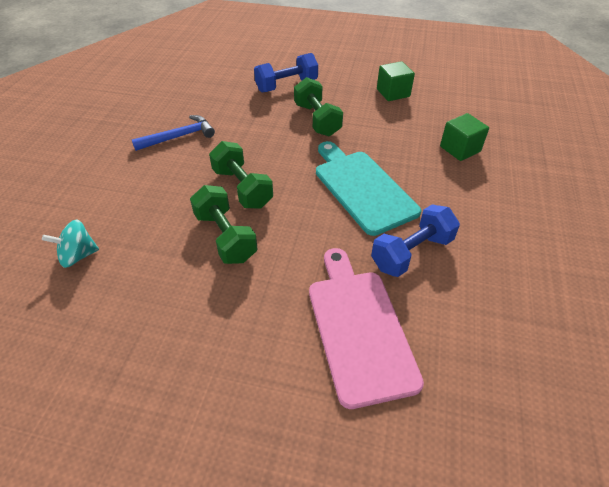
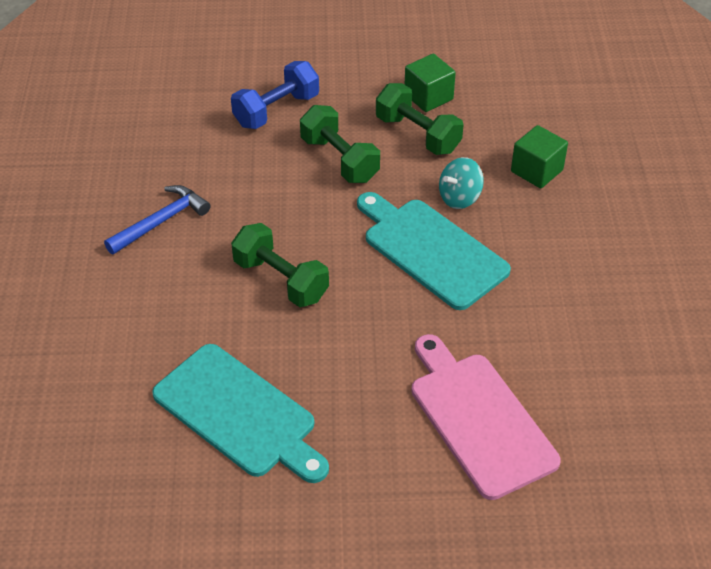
camera: 15 degrees left, 0 degrees up
turquoise spinning top [42,220,99,268] -> turquoise spinning top moved to [439,157,484,209]
green dumbbell [190,185,258,264] -> green dumbbell moved to [376,83,463,155]
blue dumbbell [371,205,460,277] -> none
none -> turquoise cutting board [152,344,329,483]

